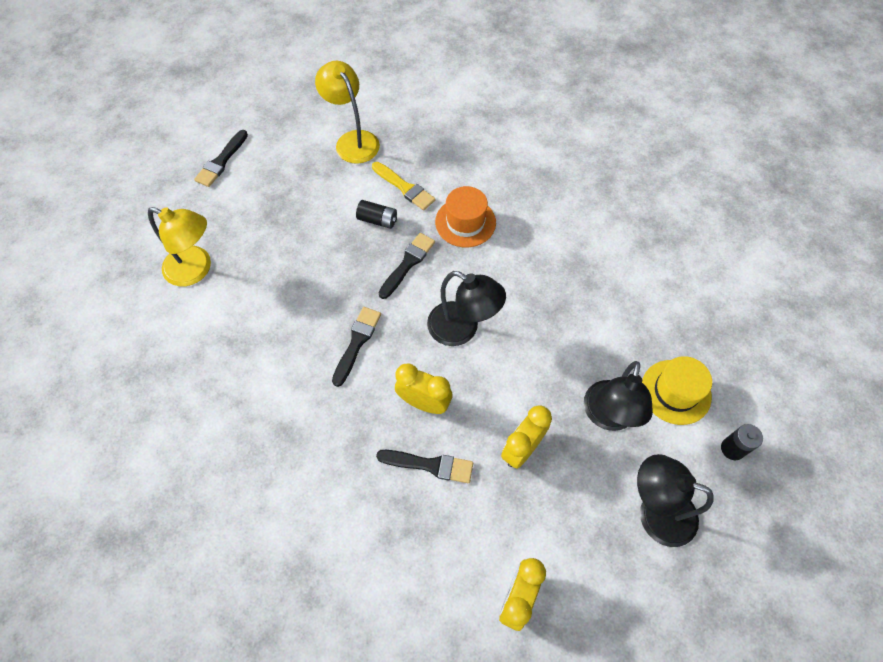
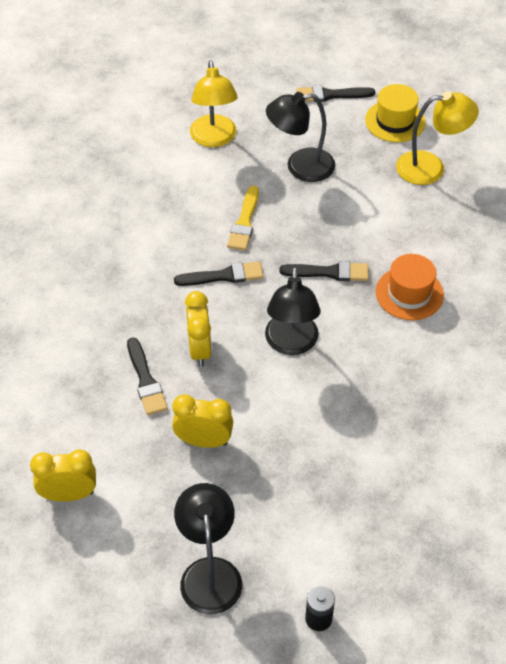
camera: 60 degrees right, 10 degrees down
yellow lamp [315,61,380,164] -> yellow lamp turned 60 degrees clockwise [396,92,479,185]
black battery [356,200,397,229] -> none
yellow brush [372,162,436,210] -> yellow brush moved to [227,186,259,251]
black lamp [584,361,653,431] -> black lamp moved to [266,92,335,182]
yellow hat [642,356,712,425] -> yellow hat moved to [365,84,426,142]

